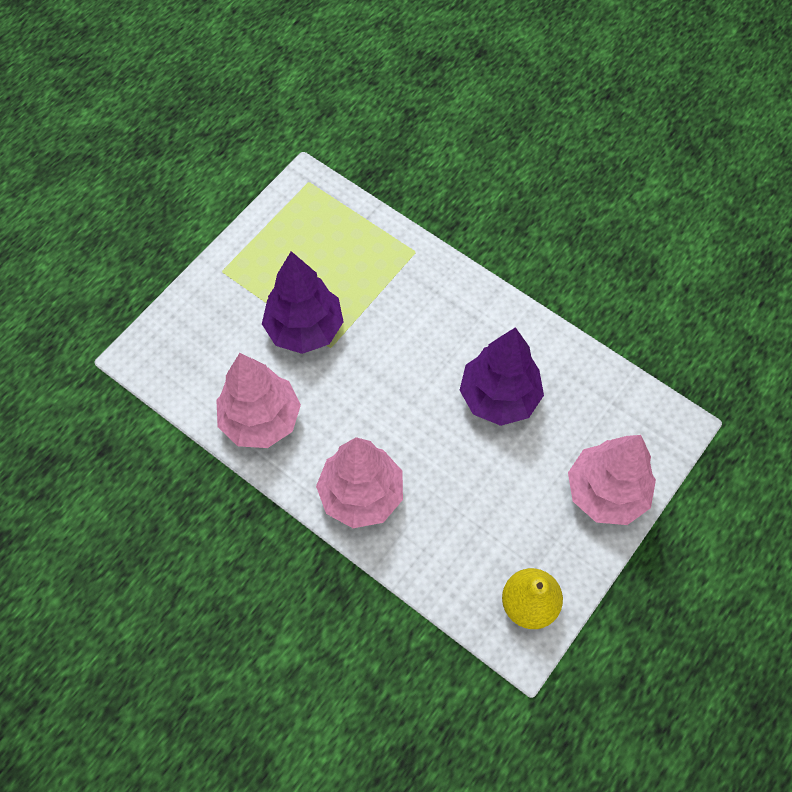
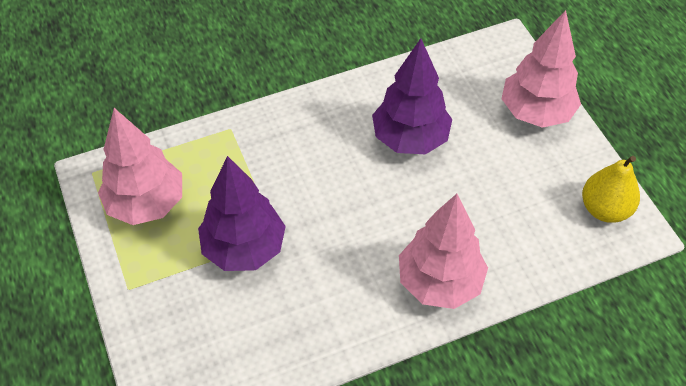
camera: 60 degrees left, 10 degrees down
pink tree [216,353,301,448] -> pink tree moved to [98,108,182,225]

